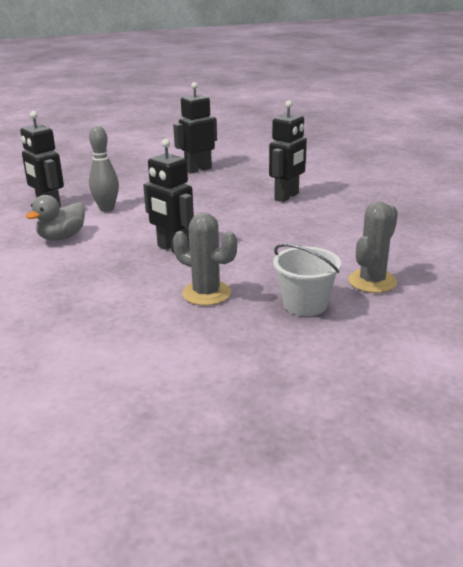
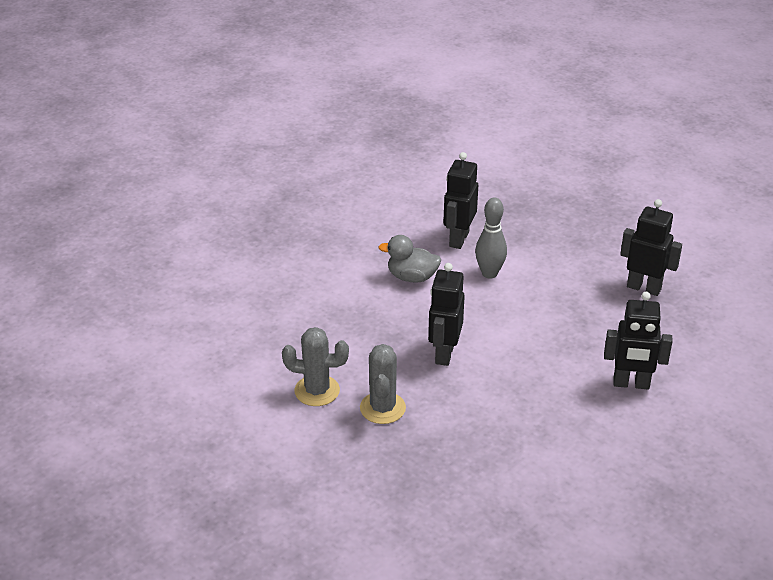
camera: 60 degrees right, 10 degrees up
white bucket [273,244,341,316] -> none
grey cactus [348,202,398,293] -> grey cactus moved to [282,327,349,406]

